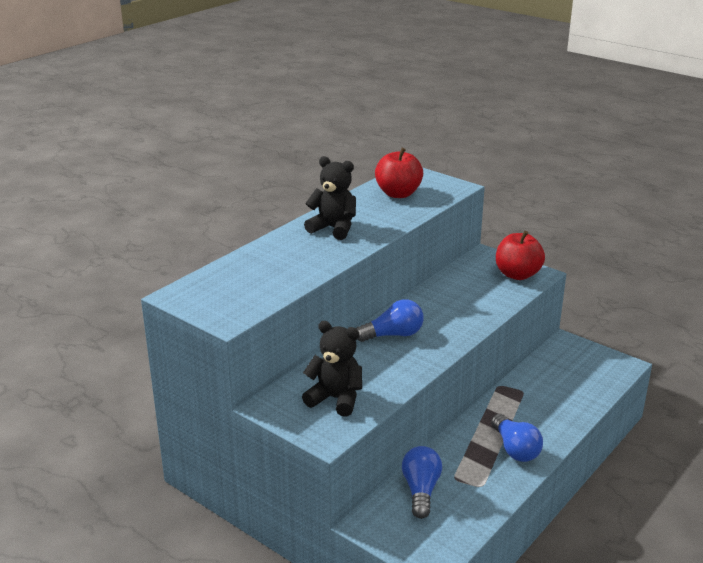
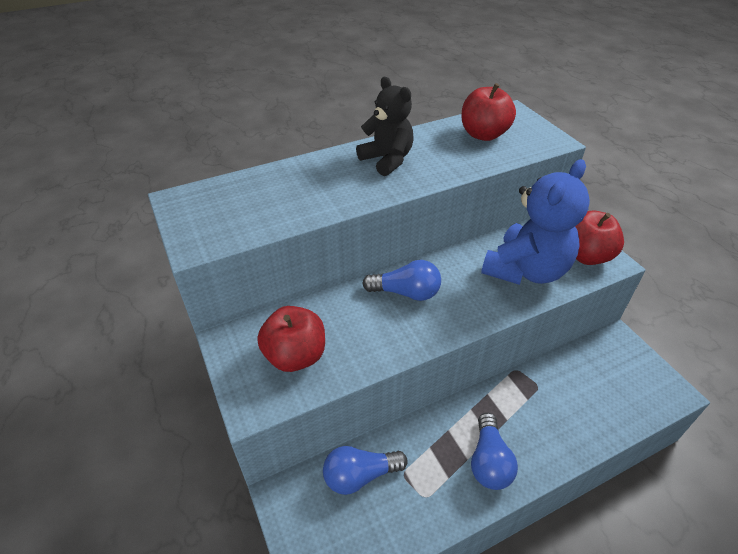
camera: 25 degrees right, 15 degrees up
black teddy bear [302,321,362,417] -> red apple [257,306,325,372]
blue light bulb [402,446,442,519] -> blue light bulb turned 135 degrees counterclockwise [323,446,408,495]
none -> blue teddy bear [481,159,590,285]

